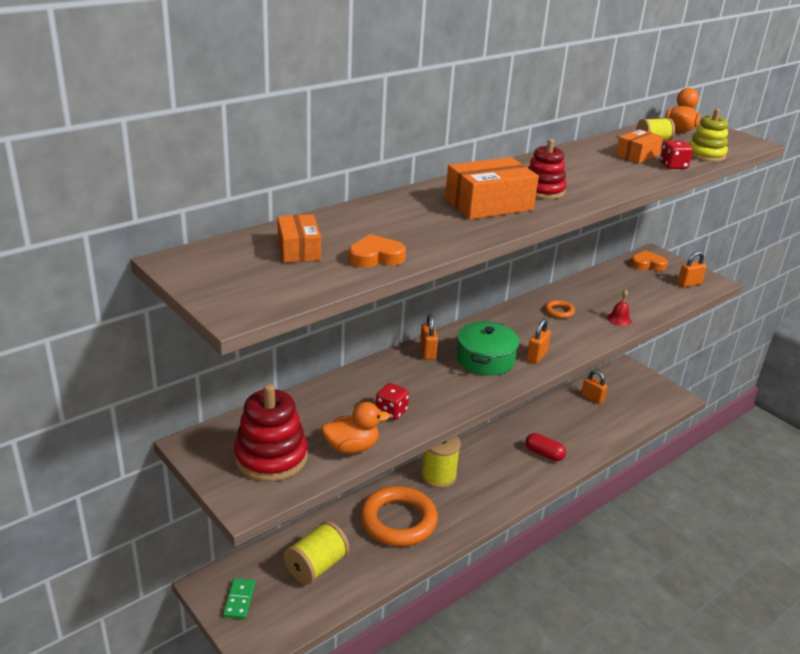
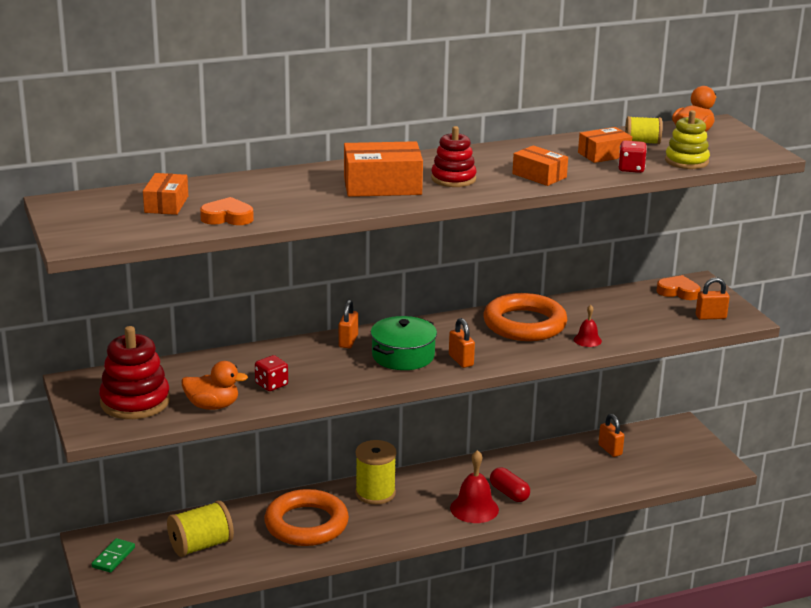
camera: 20 degrees right, 5 degrees down
orange padlock [526,319,551,364] -> orange padlock turned 75 degrees counterclockwise [449,318,475,368]
orange ring [545,300,575,319] -> orange ring [483,293,567,341], size x2.46
none -> red bell [450,450,499,523]
none -> orange box [512,145,568,186]

